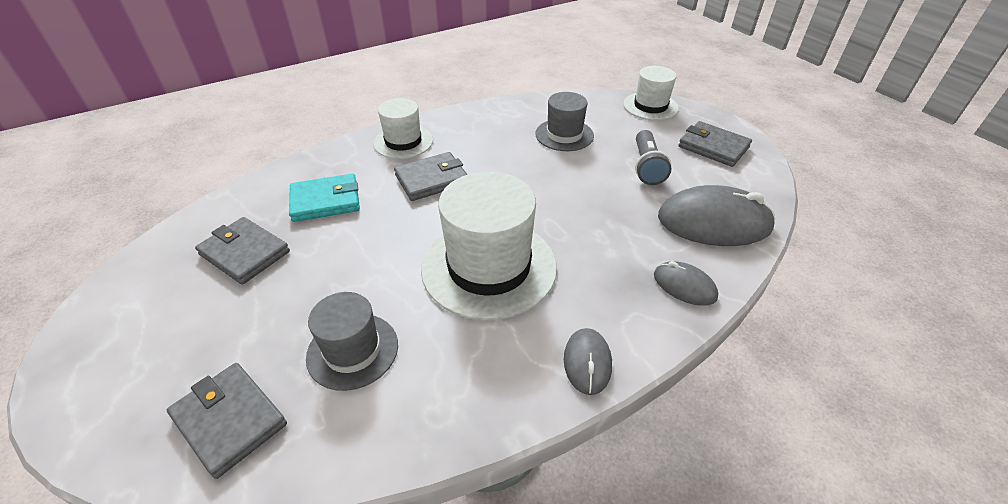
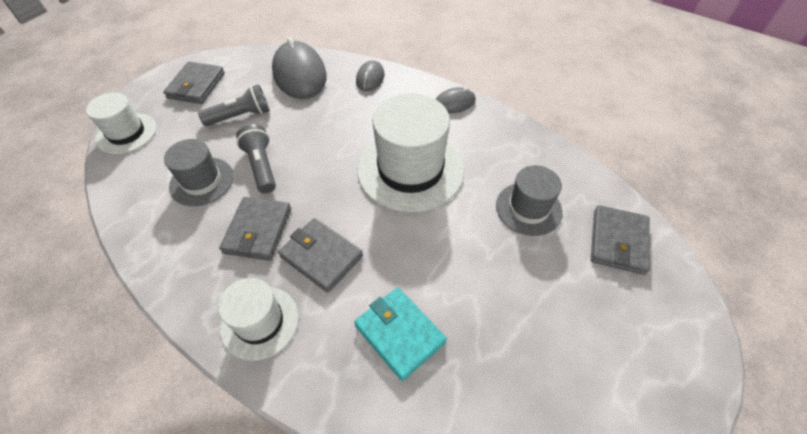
camera: 115 degrees left, 10 degrees up
grey wallet [195,217,290,285] -> grey wallet moved to [219,197,291,261]
none -> grey flashlight [236,124,276,194]

